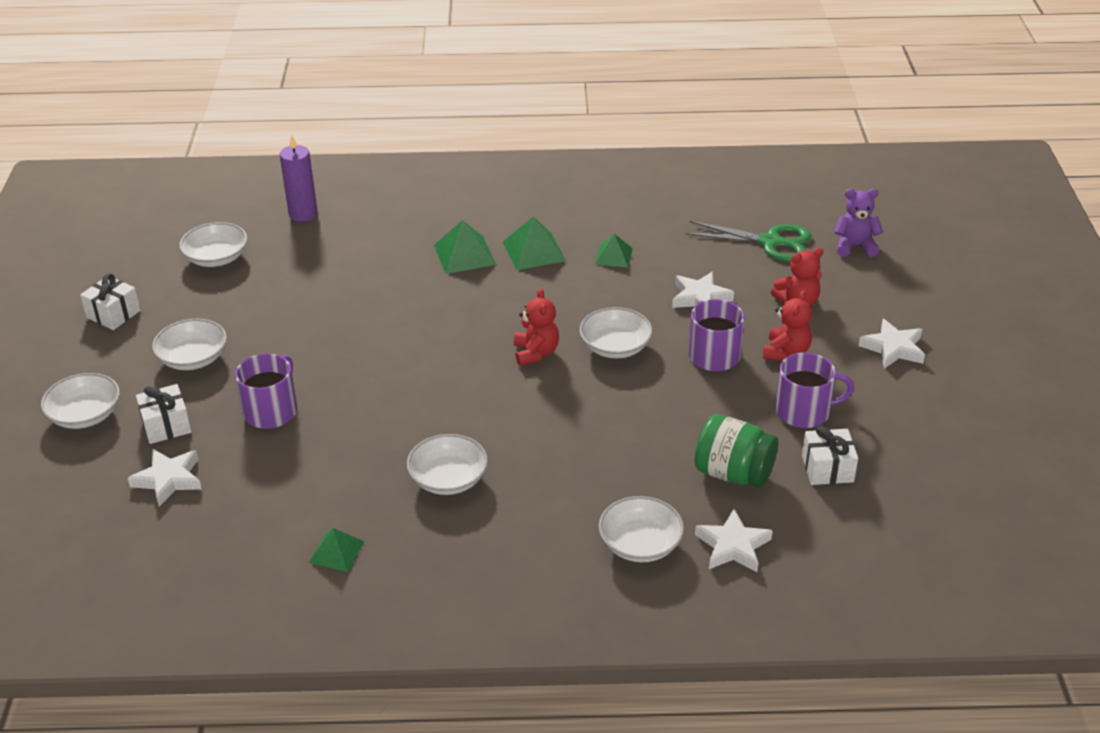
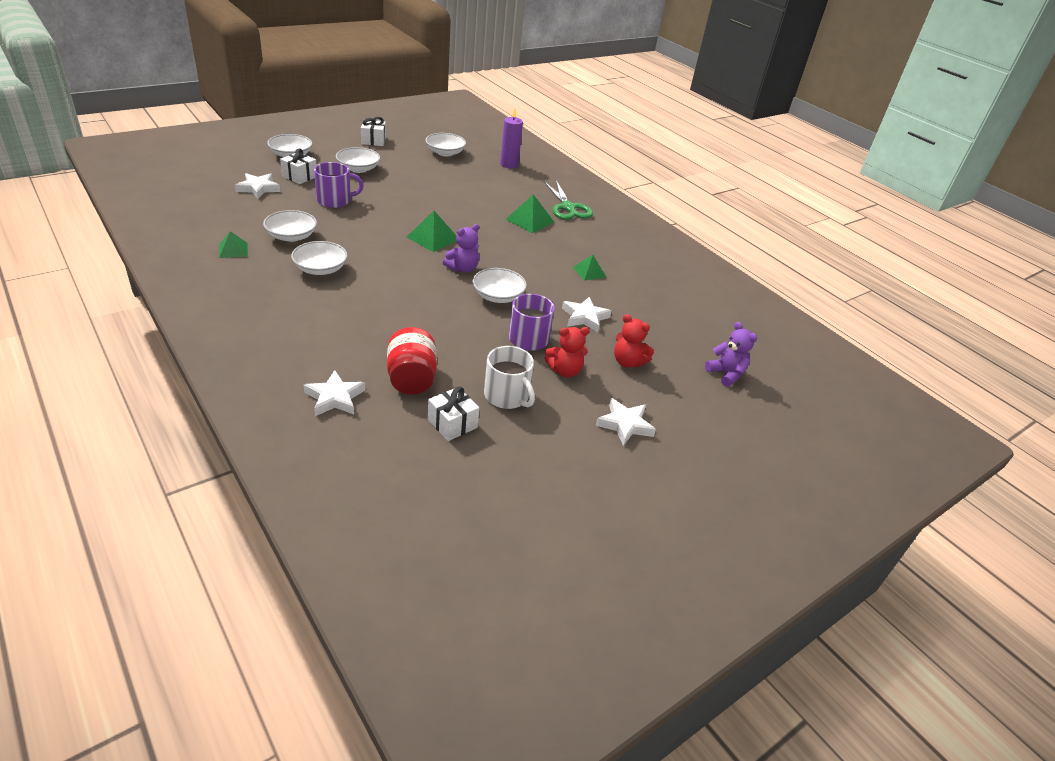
camera: 50 degrees right, 0 degrees up
green pyramid [503,216,566,270] -> green pyramid moved to [407,211,456,252]
red teddy bear [514,288,559,366] -> purple teddy bear [443,224,479,272]
white bowl [599,496,684,562] -> white bowl moved to [263,210,317,242]
green scissors [685,221,811,262] -> green scissors moved to [544,180,593,220]
green jar [694,414,778,488] -> red jar [387,327,437,394]
purple mug [775,352,854,428] -> white mug [484,346,535,409]

